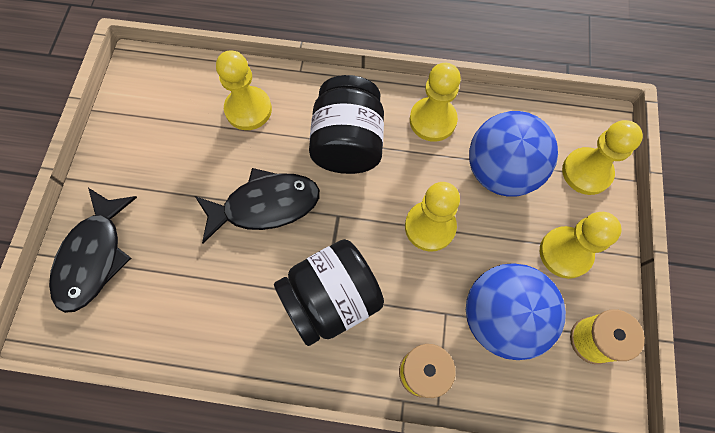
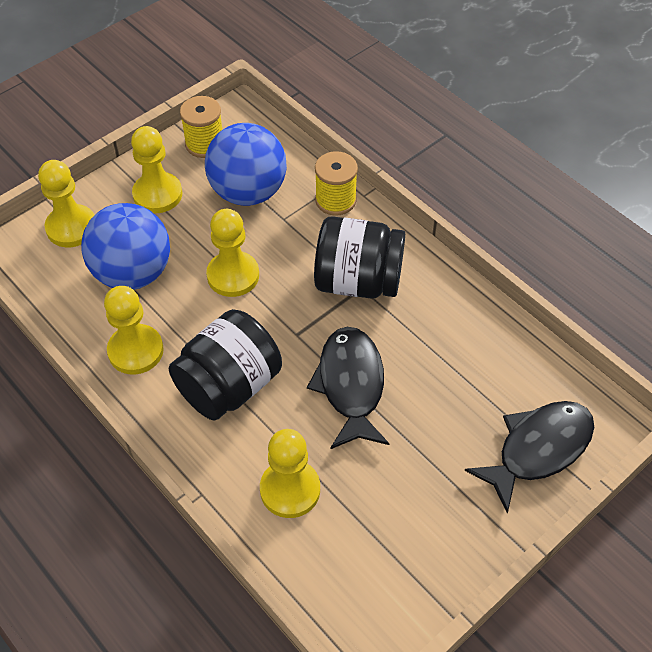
camera: 140 degrees left, 15 degrees down
black fish [195,168,320,243] -> black fish turned 60 degrees clockwise [307,327,390,449]

